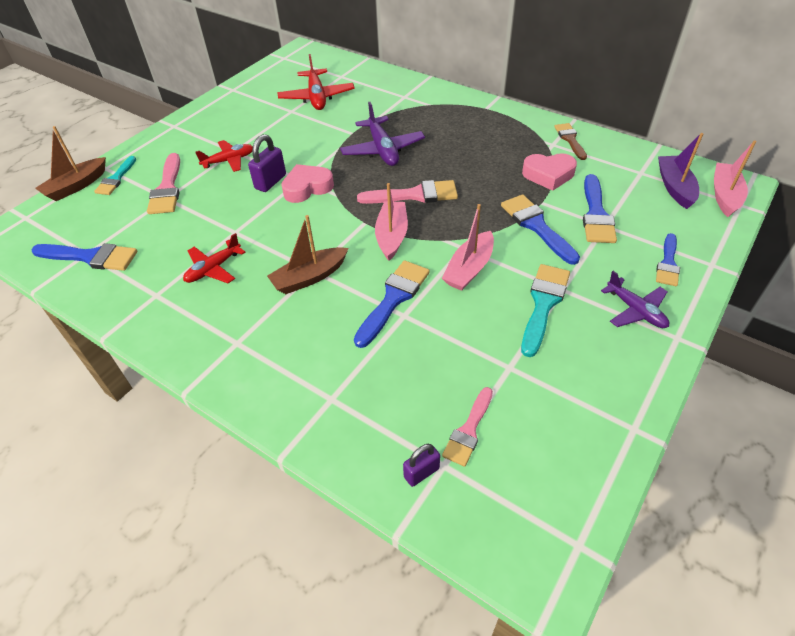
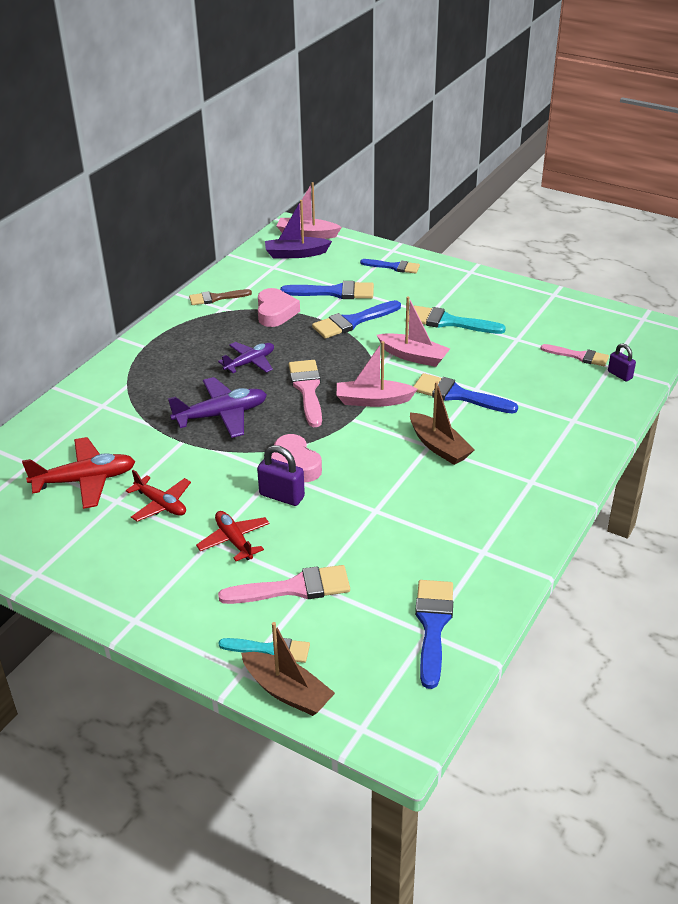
camera: 95 degrees left, 10 degrees down
red plane [183,233,246,283] -> red plane moved to [126,470,191,522]
purple plane [601,271,669,328] -> purple plane moved to [218,342,274,373]

